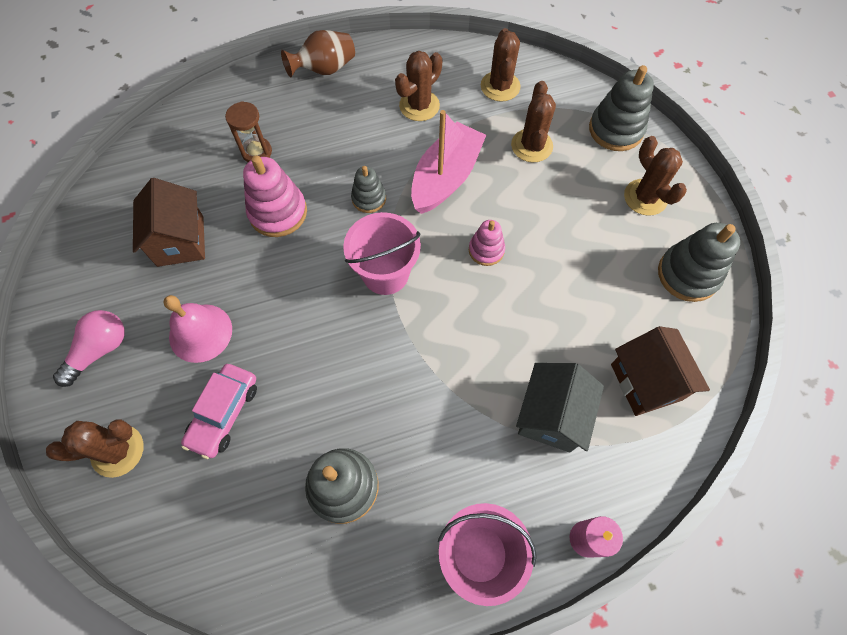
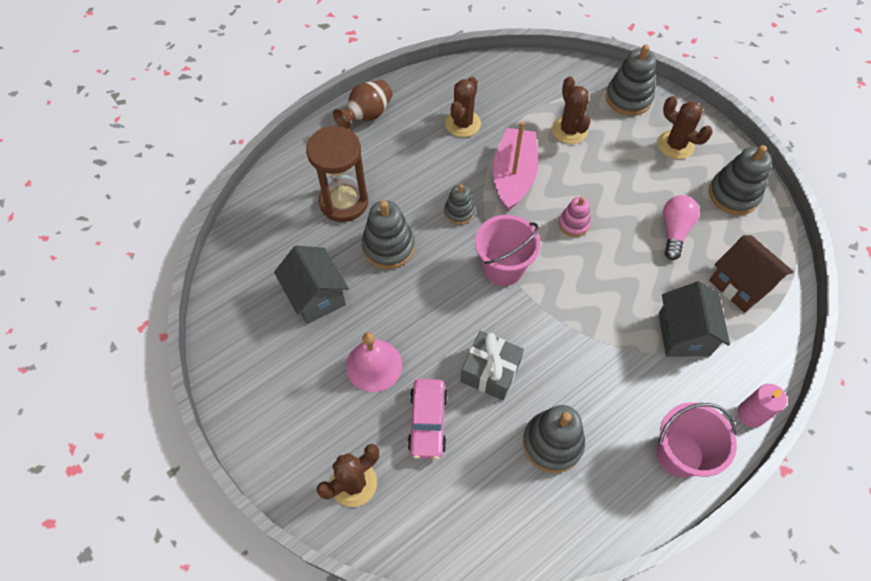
camera: 20 degrees left, 5 degrees down
pink light bulb [53,310,125,387] -> pink light bulb moved to [663,195,700,260]
brown house [133,178,205,267] -> grey house [274,245,349,324]
brown hourglass [225,101,272,162] -> brown hourglass [306,126,368,222], size x1.77
pink stacking toy [243,155,307,237] -> grey stacking toy [362,200,415,269]
brown cactus [481,28,521,102] -> none
none -> grey gift [460,331,524,400]

